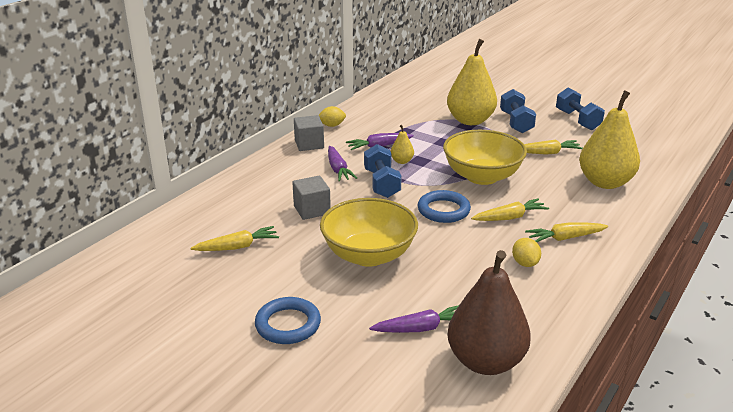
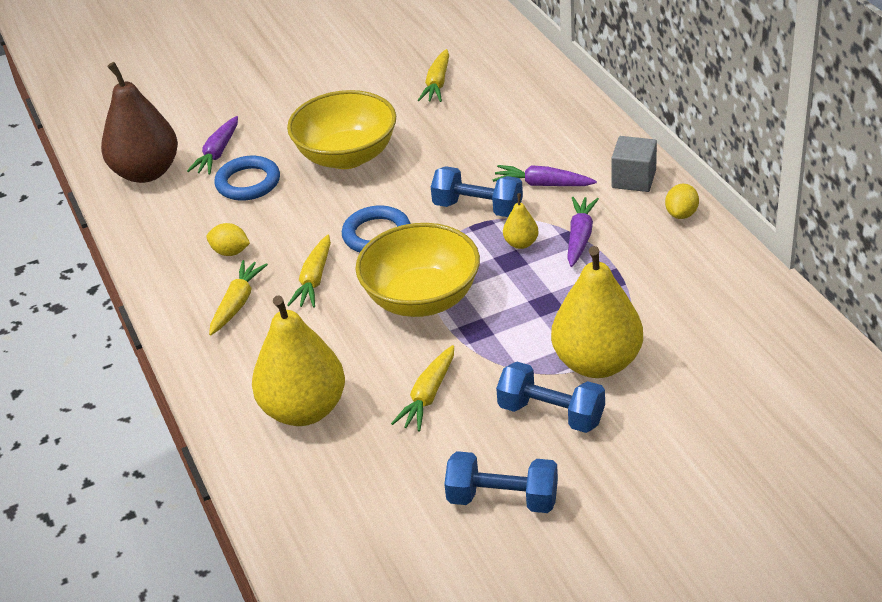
camera: 125 degrees right, 10 degrees up
blue ring [255,297,321,344] -> blue ring moved to [214,156,280,201]
grey cube [292,176,331,220] -> none

